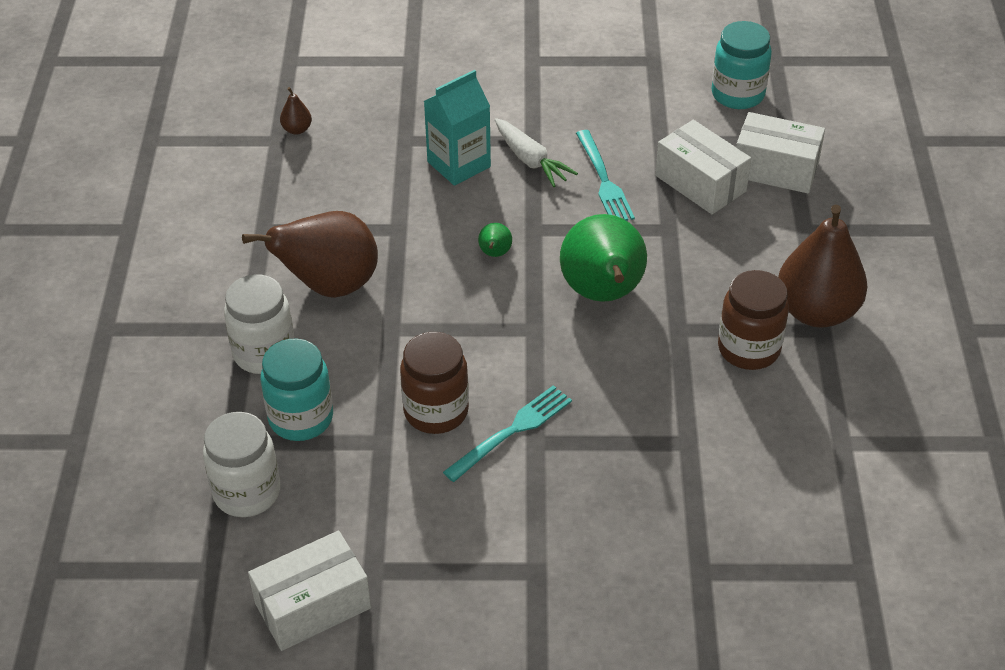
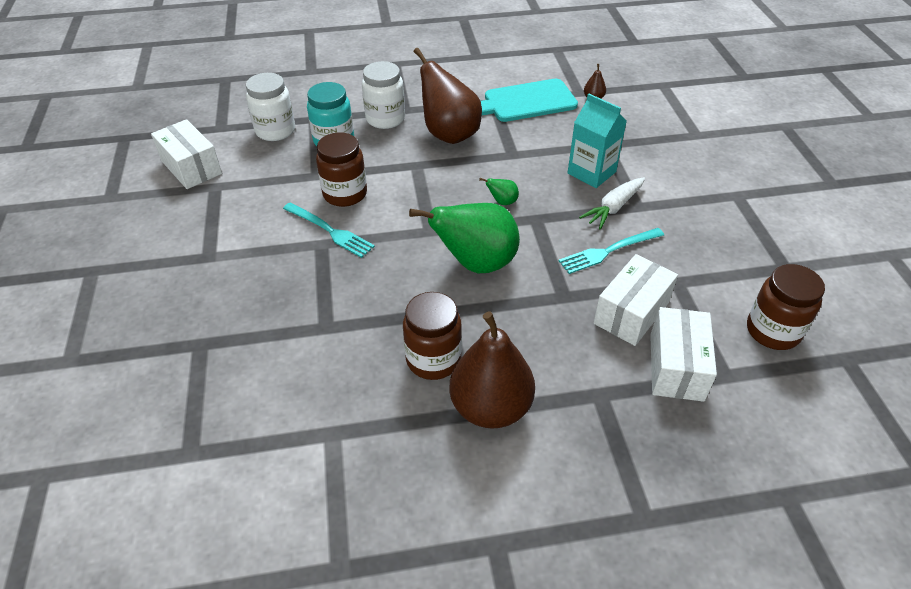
camera: 80 degrees right, 0 degrees up
turquoise jar [711,21,772,109] -> brown jar [747,264,825,350]
none -> turquoise cutting board [481,79,578,122]

